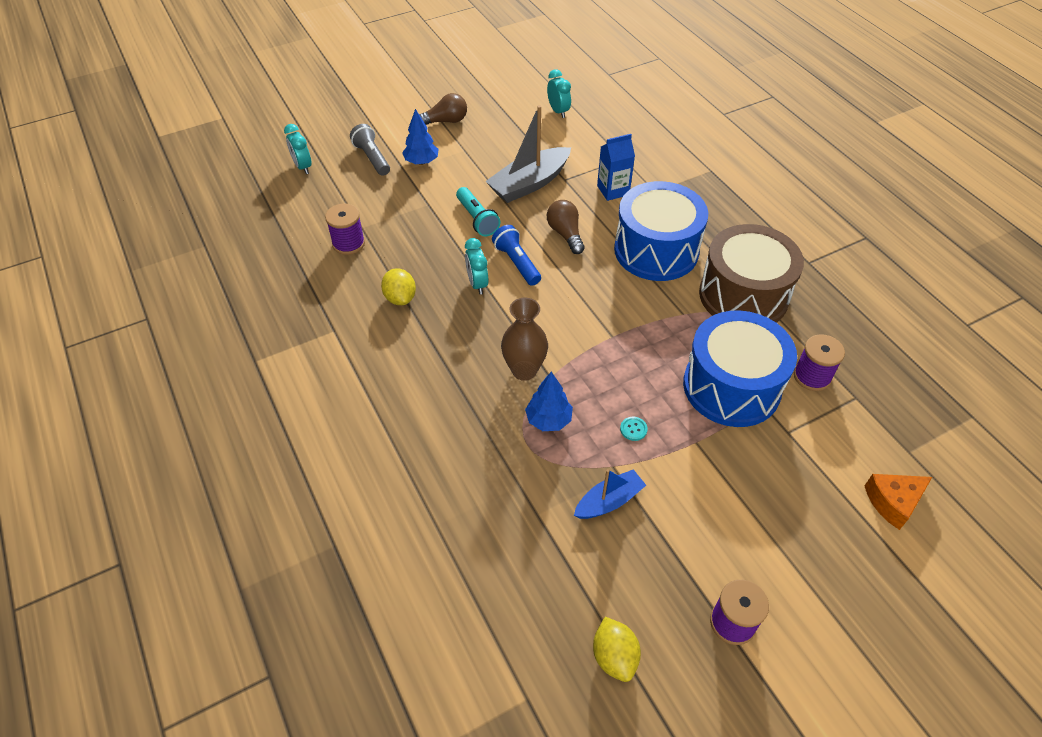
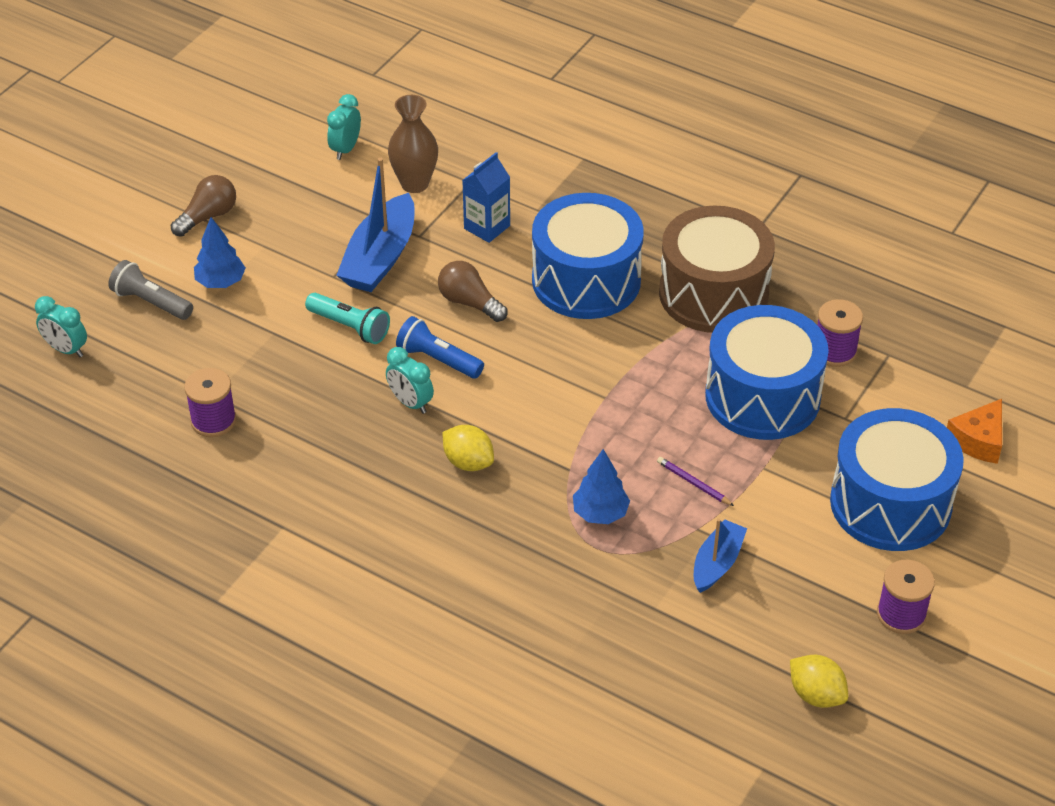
camera: 30 degrees left, 5 degrees down
yellow lemon [381,268,416,305] -> yellow lemon moved to [442,425,494,471]
grey boat [485,105,571,203] -> blue boat [336,157,415,292]
brown vase [501,298,548,381] -> brown vase moved to [388,95,438,193]
turquoise clock [547,69,571,118] -> turquoise clock turned 105 degrees counterclockwise [327,94,361,160]
turquoise button [620,417,648,441] -> purple pencil [657,457,734,506]
none -> blue drum [830,408,964,551]

